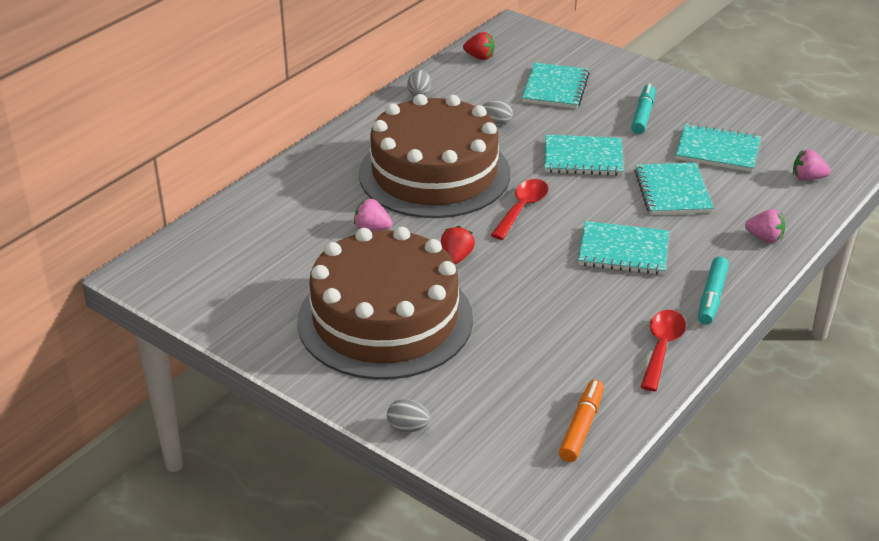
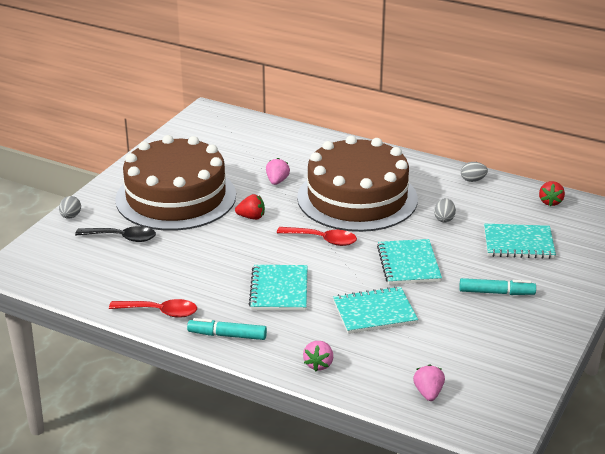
camera: 80 degrees right, 5 degrees down
orange marker [559,380,604,462] -> none
turquoise notebook [675,123,761,172] -> none
none -> black spoon [75,226,156,242]

